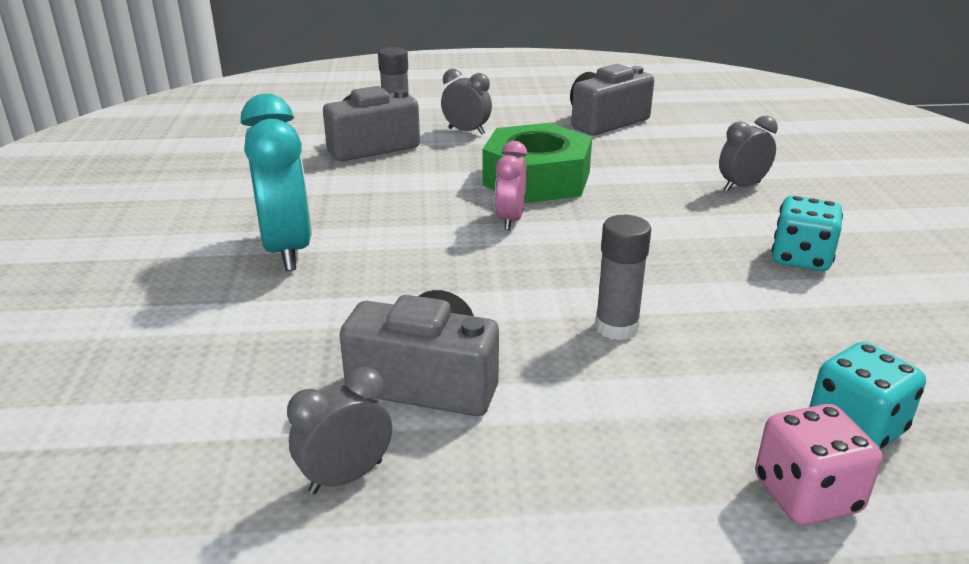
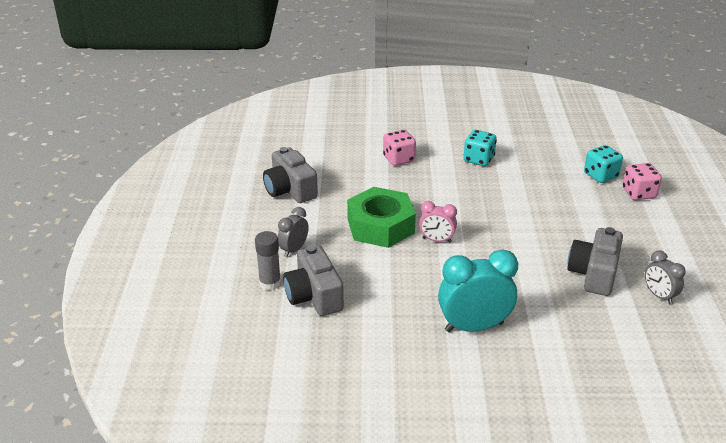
camera: 85 degrees left, 5 degrees up
grey glue stick [595,215,651,340] -> none
grey clock [719,116,778,191] -> pink dice [383,130,416,166]

